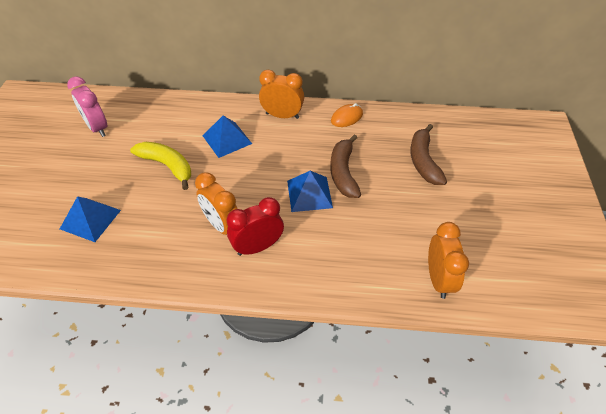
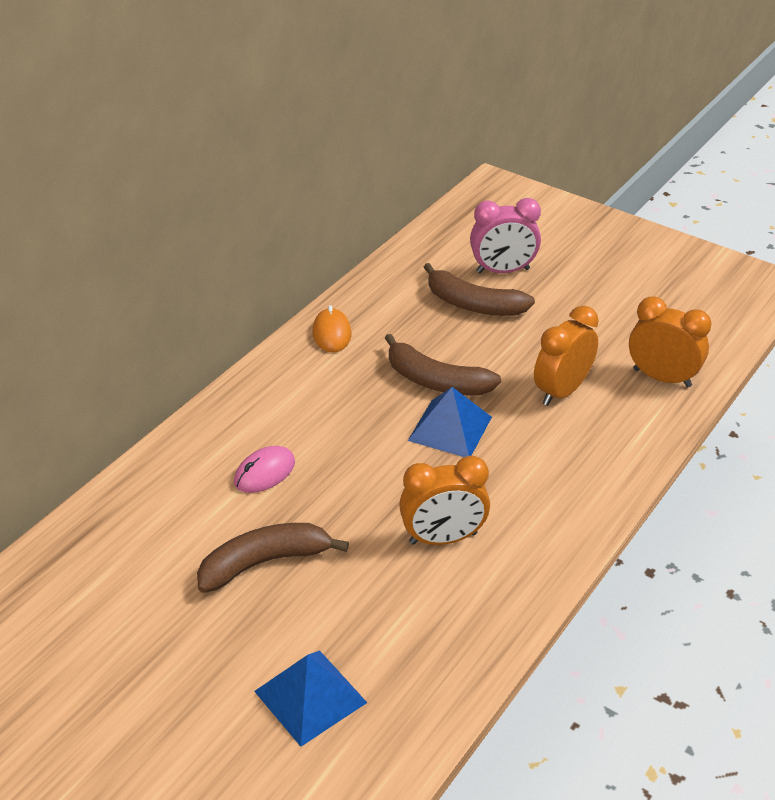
camera: 60 degrees left, 10 degrees down
pink clock [67,76,107,137] -> pink clock moved to [470,198,541,273]
yellow banana [130,142,191,190] -> brown banana [197,523,349,593]
blue pyramid [203,116,252,158] -> pink mouse [234,446,295,493]
red clock [227,197,284,256] -> none
orange clock [259,70,304,119] -> orange clock moved to [534,306,599,406]

